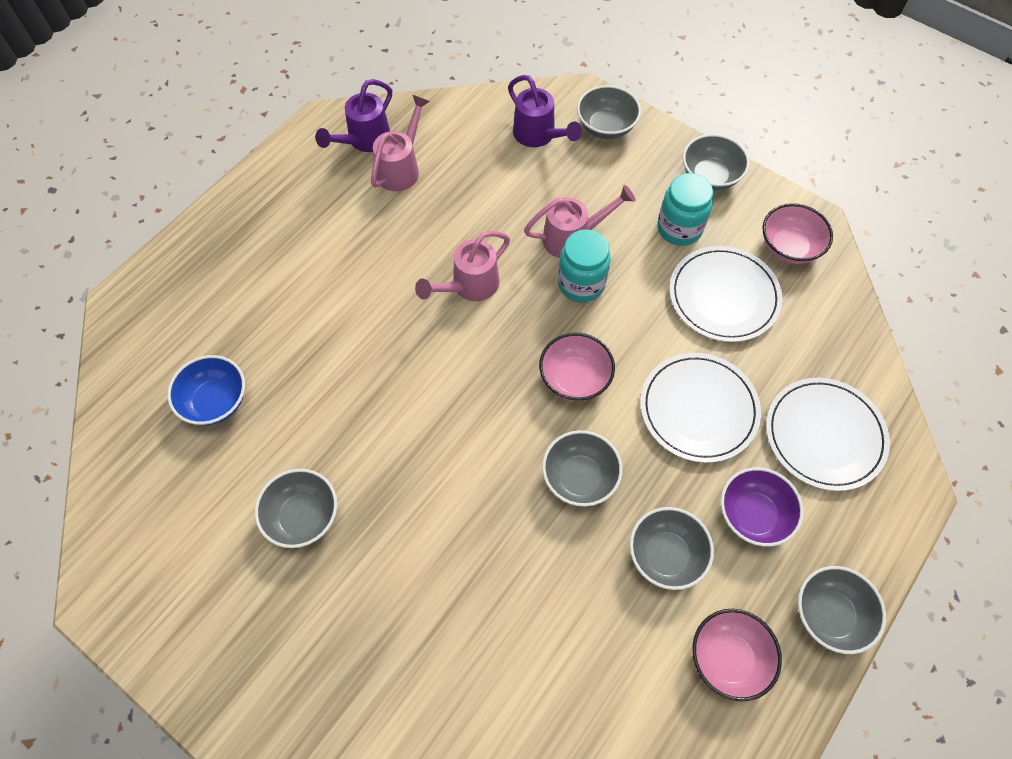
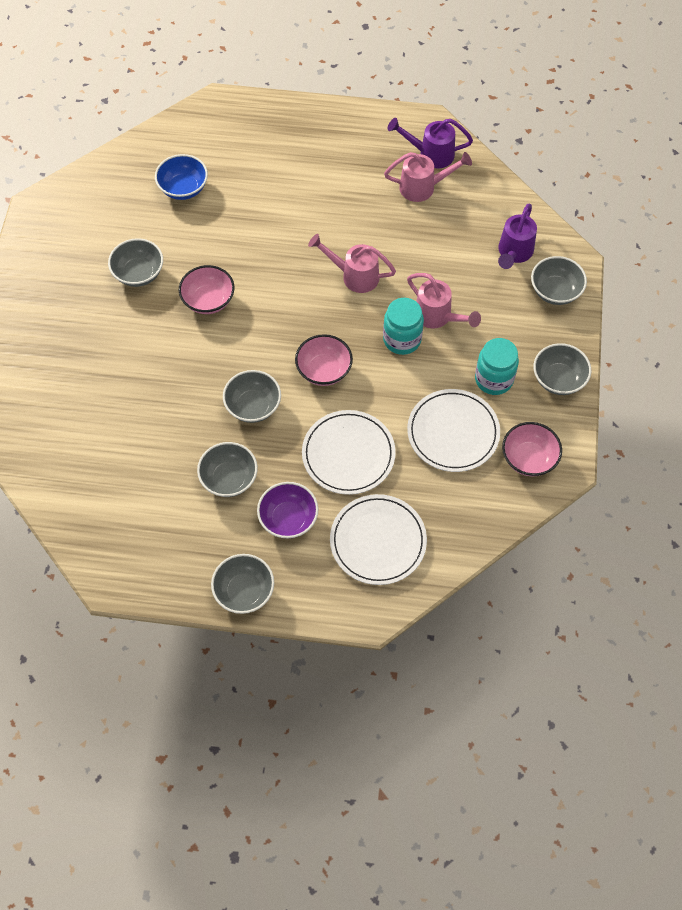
camera: 60 degrees right, 0 degrees up
pink bowl [692,609,782,702] -> pink bowl moved to [179,265,235,314]

